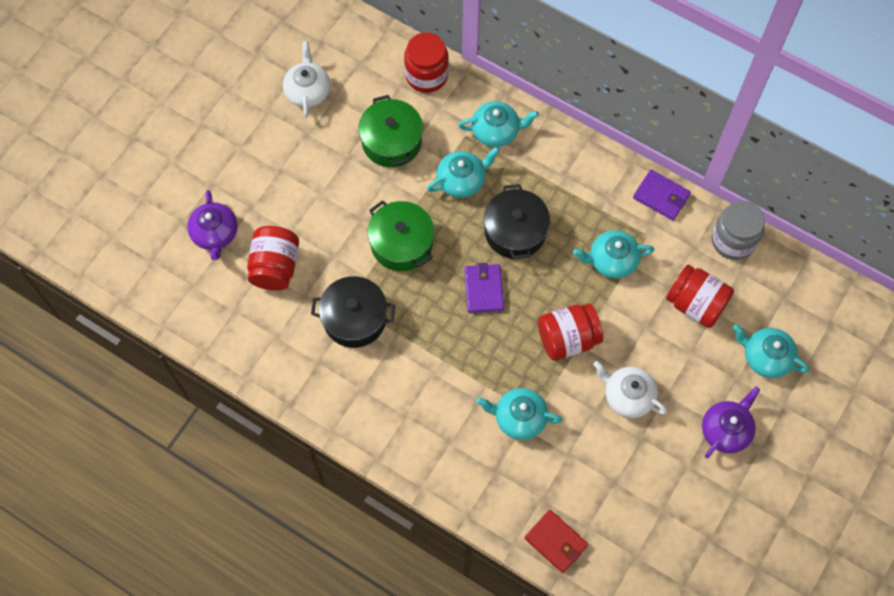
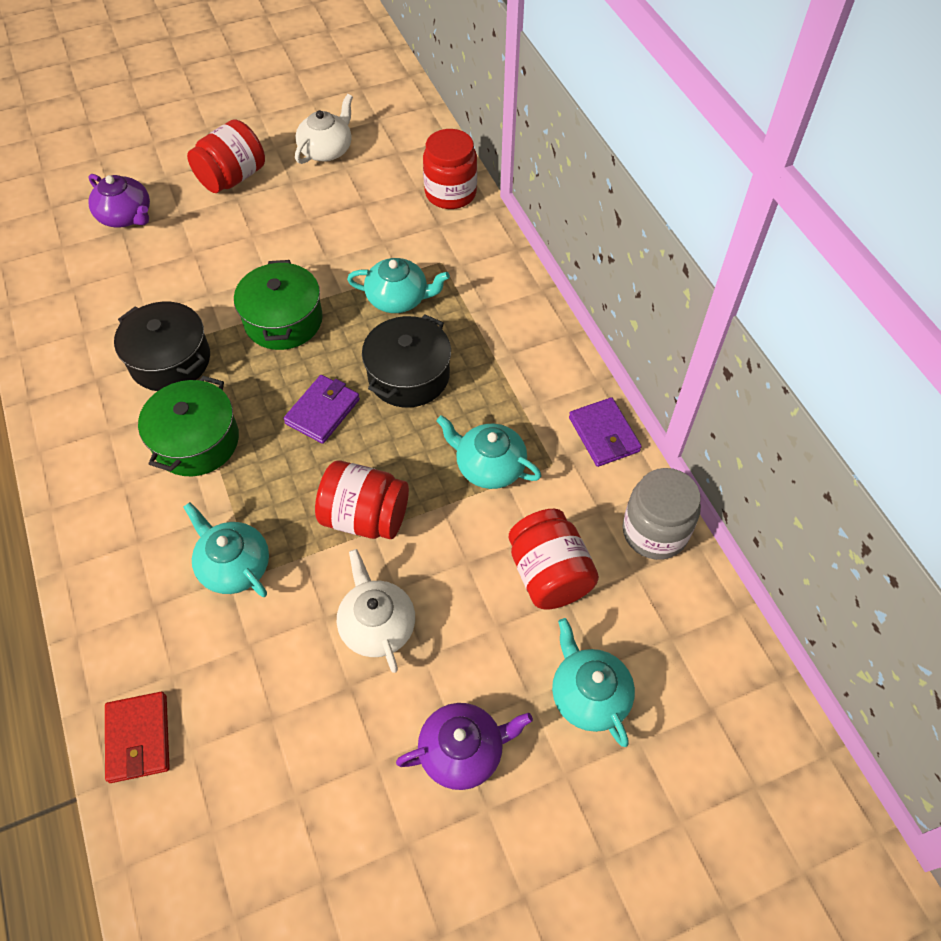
camera: 35 degrees right, 10 degrees down
purple teapot [187,190,238,260] -> purple teapot turned 75 degrees counterclockwise [88,174,150,228]
red jar [247,226,299,290] -> red jar moved to [187,119,265,193]
green pot [358,95,423,167] -> green pot moved to [138,376,239,476]
turquoise teapot [458,101,539,147] -> none

